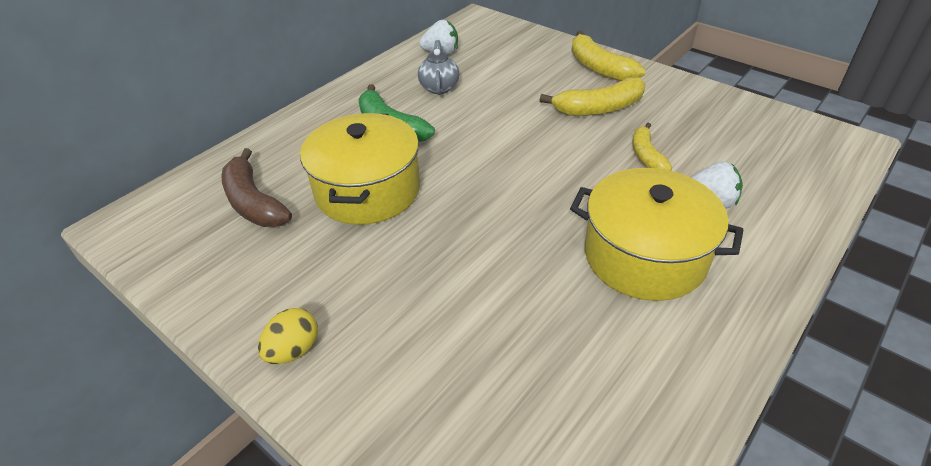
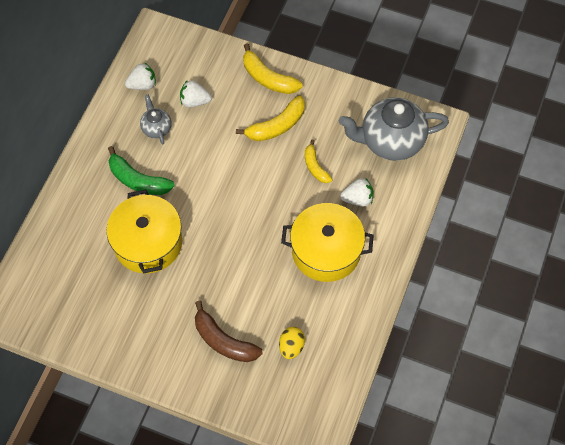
camera: 20 degrees left, 20 degrees up
brown banana [221,148,292,227] -> brown banana moved to [195,301,263,362]
yellow egg [258,308,318,364] -> yellow egg moved to [279,327,305,359]
none -> white strawberry [180,80,212,107]
none -> grey teapot [339,97,449,161]

